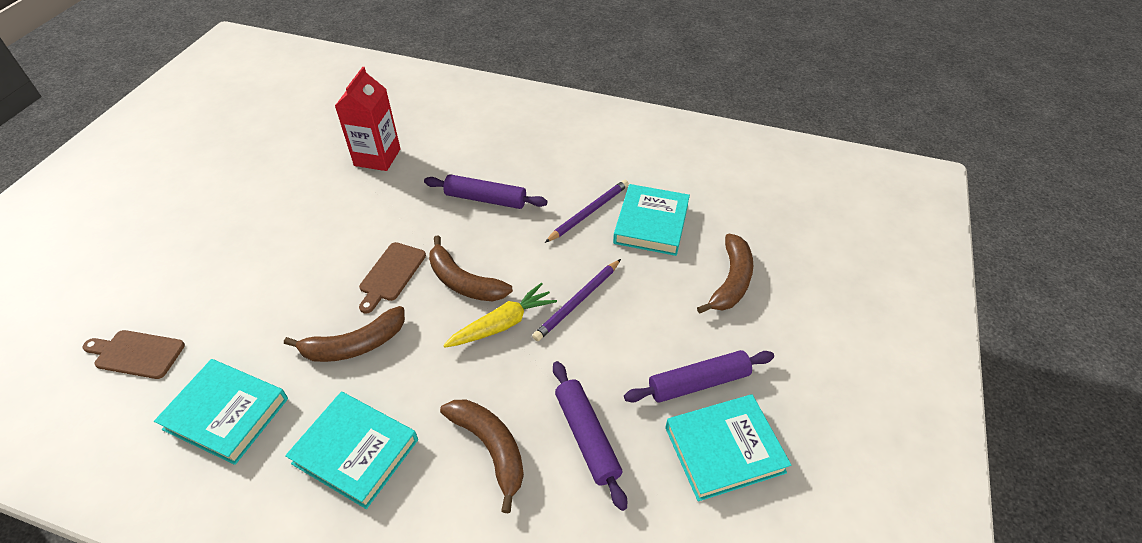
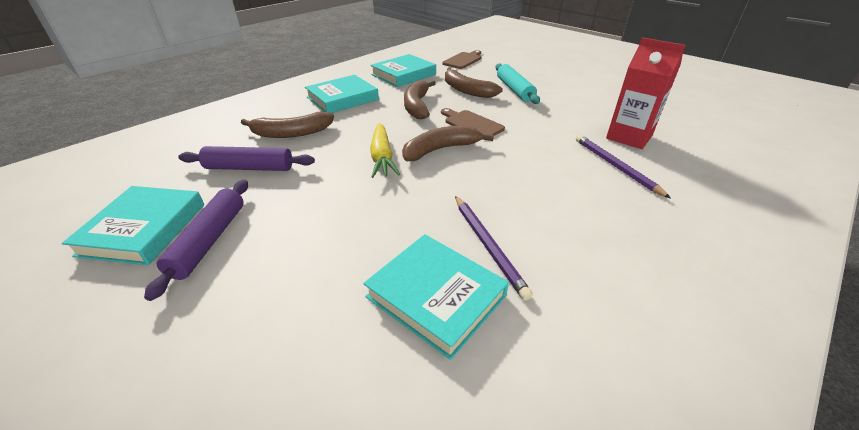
camera: 115 degrees right, 10 degrees down
purple rolling pin [424,174,547,209] -> none
purple pencil [532,259,621,341] -> purple pencil moved to [576,135,671,198]
brown banana [697,233,753,314] -> brown banana moved to [445,68,503,98]
none -> turquoise rolling pin [495,64,540,104]

